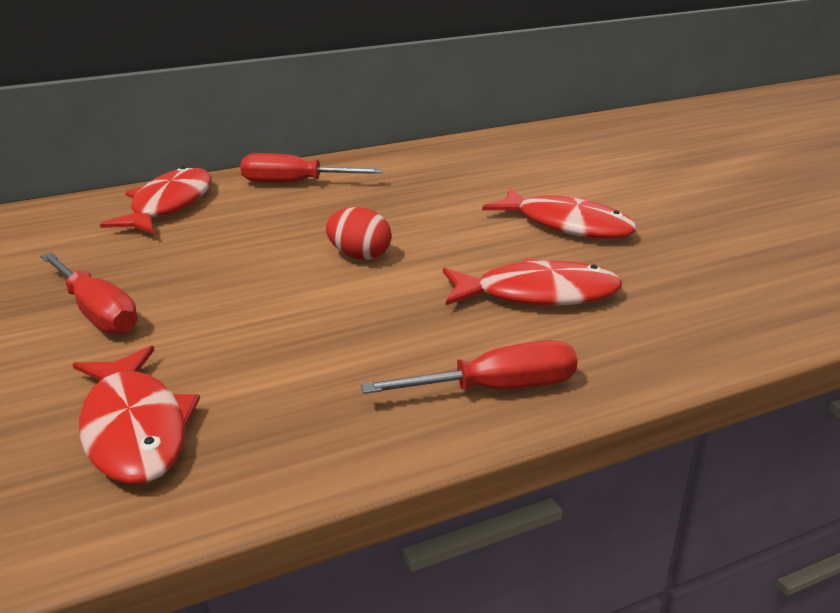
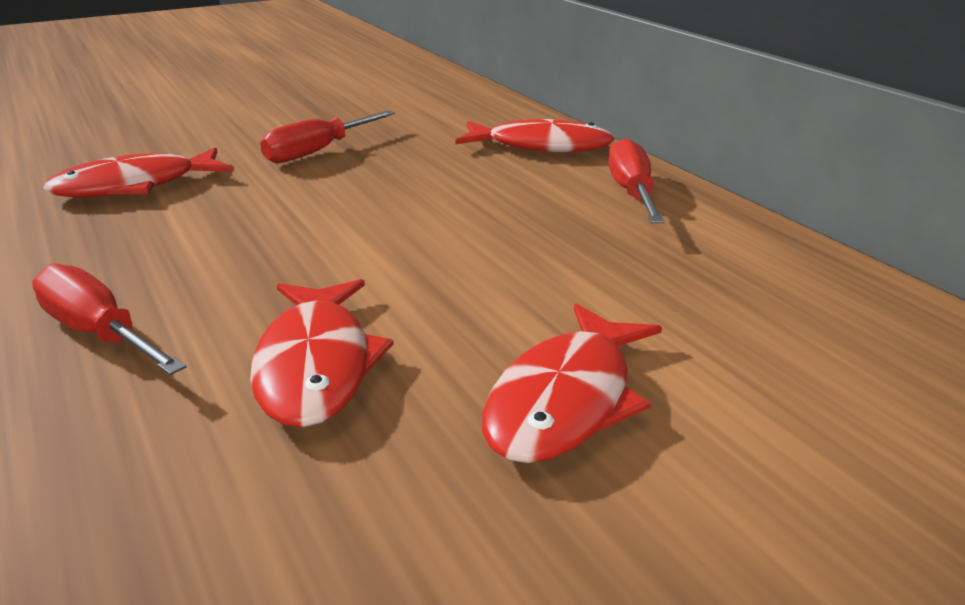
camera: 85 degrees right, 0 degrees up
red egg [326,207,391,260] -> none
red screwdriver [361,340,578,394] -> red screwdriver turned 150 degrees clockwise [32,263,187,375]

